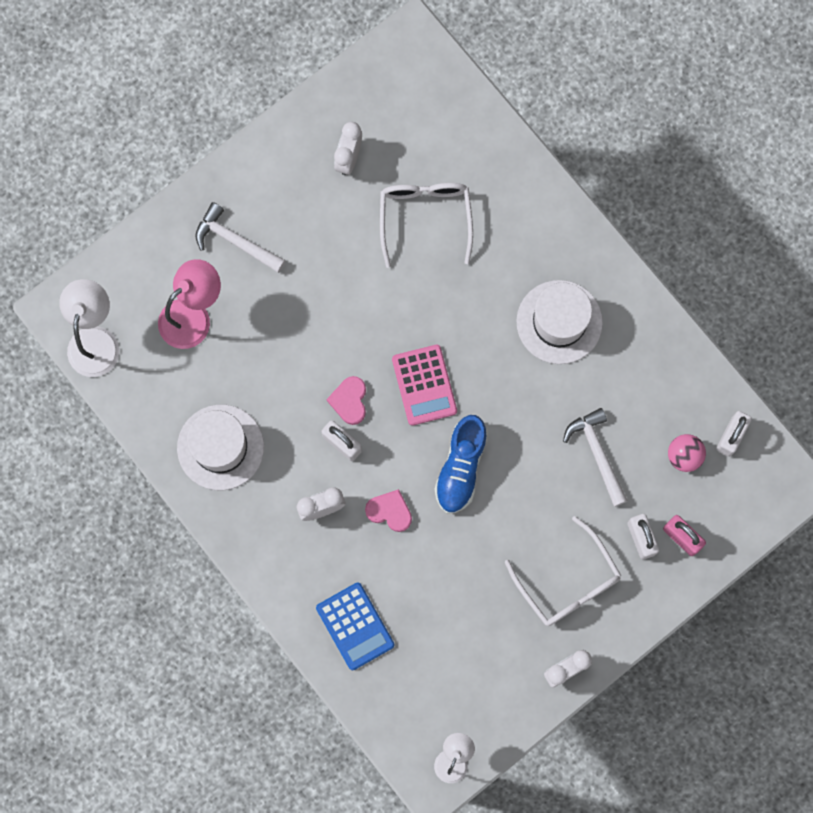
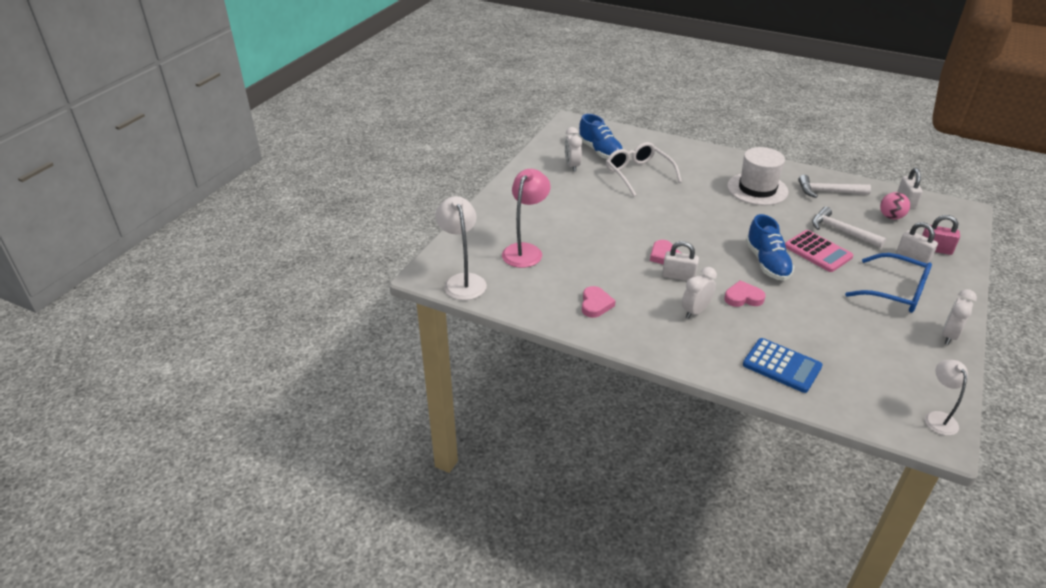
camera: 25 degrees left, 40 degrees down
white hat [177,405,264,490] -> pink heart [582,286,615,318]
white hammer [196,202,286,273] -> white hammer moved to [798,175,871,198]
pink calculator [392,345,457,426] -> pink calculator moved to [785,230,853,272]
white glasses [505,516,621,626] -> blue glasses [845,253,932,313]
none -> blue shoe [578,114,623,159]

